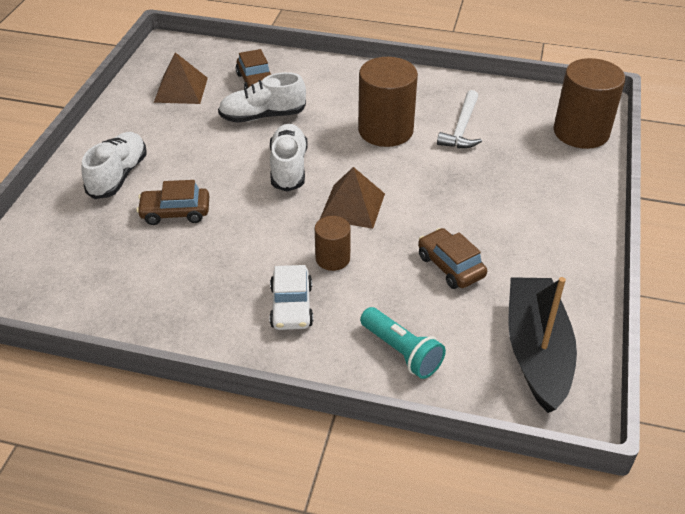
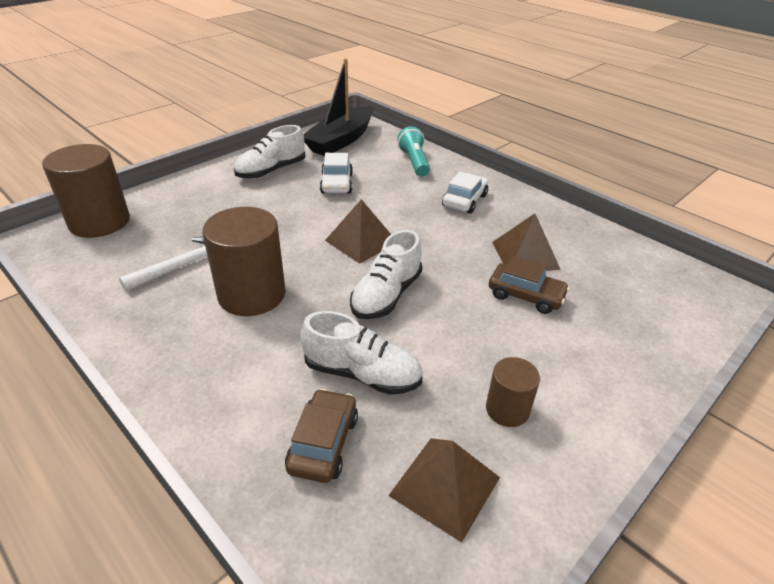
camera: 150 degrees left, 5 degrees down
white shoe [81,132,147,199] -> white shoe moved to [234,125,306,179]
brown cylinder [315,216,351,271] -> brown cylinder moved to [486,357,540,427]
brown car [418,228,487,289] -> white car [320,153,353,193]
none -> brown pyramid [492,213,561,271]

